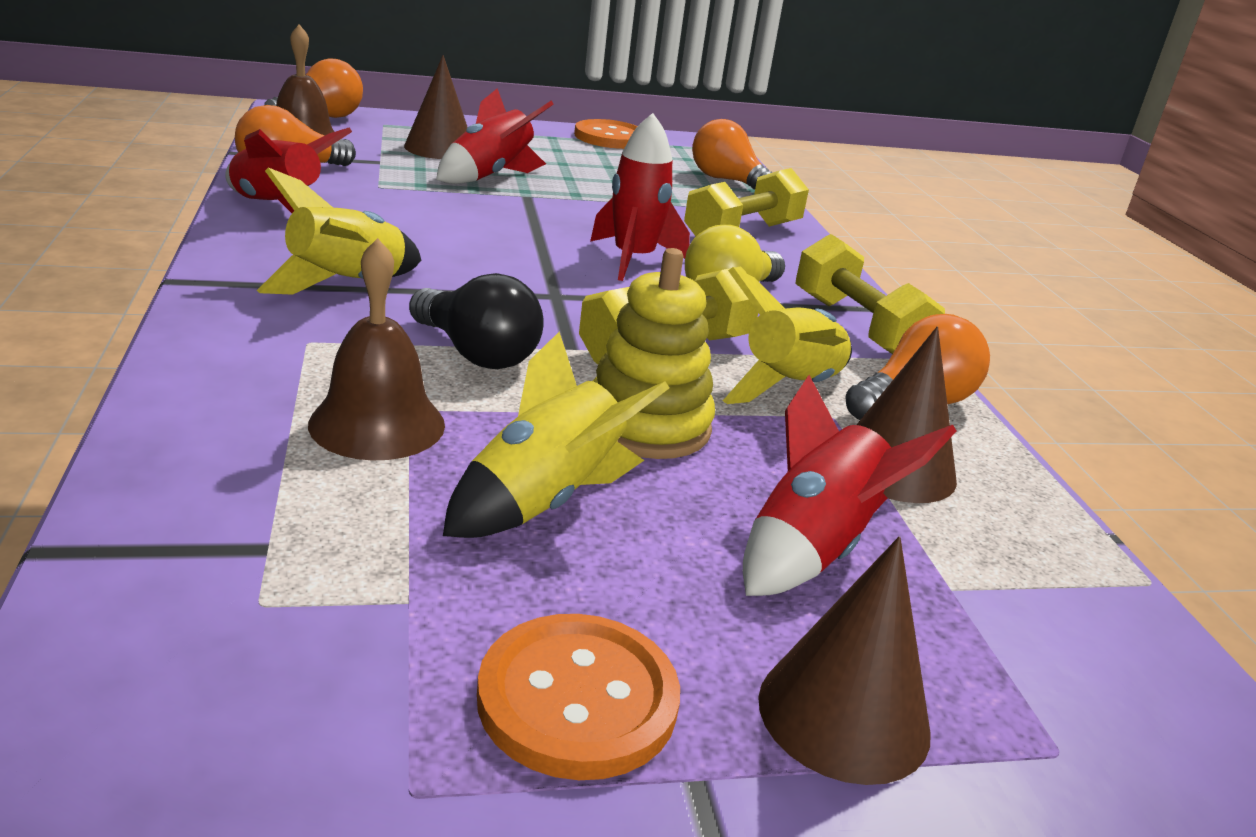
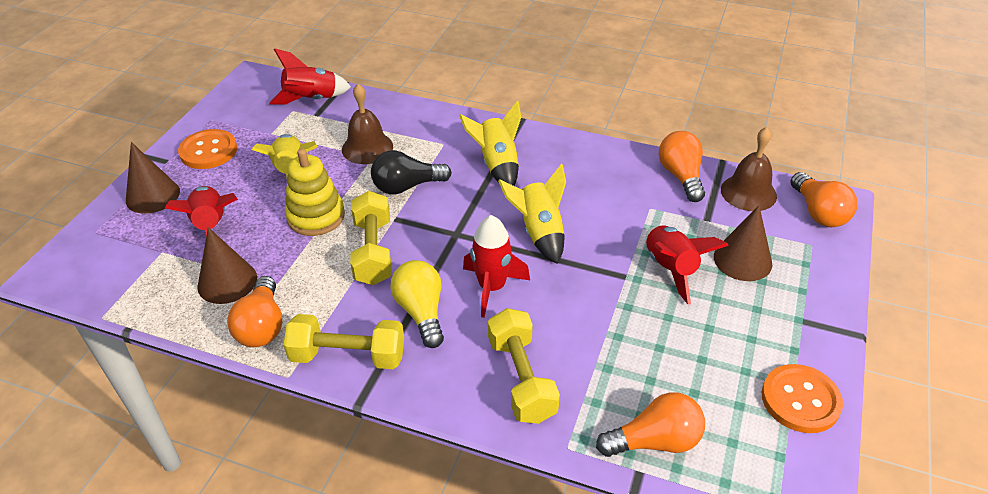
camera: 125 degrees right, 15 degrees up
red rocket [225,127,352,213] -> red rocket moved to [269,48,351,105]
yellow rocket [723,267,852,404] -> yellow rocket moved to [498,164,566,264]

